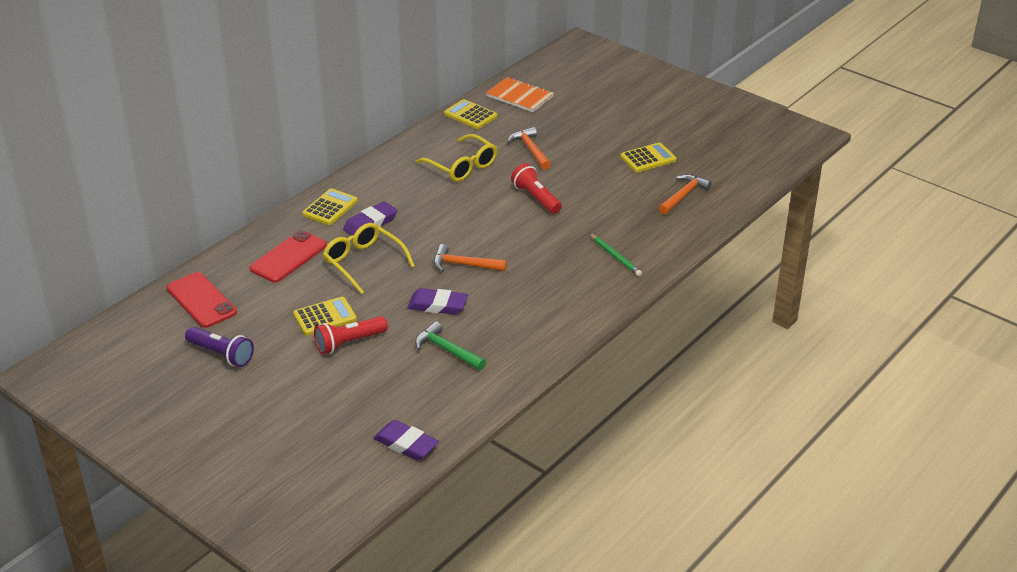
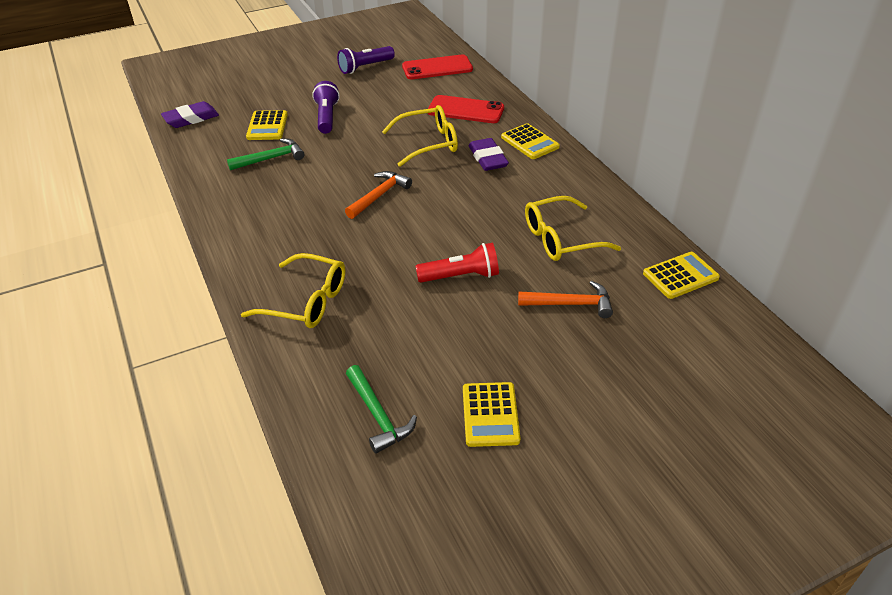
camera: 115 degrees right, 5 degrees up
red phone [250,230,327,283] -> red phone turned 45 degrees counterclockwise [428,95,504,123]
yellow calculator [293,297,357,336] -> yellow calculator moved to [246,110,288,140]
red flashlight [314,316,388,354] -> purple flashlight [312,81,340,134]
purple eraser [407,288,468,315] -> none
orange notebook [486,77,554,112] -> none
green pencil [589,233,642,277] -> yellow glasses [241,253,345,328]
orange hammer [659,174,712,215] -> green hammer [346,365,417,454]

